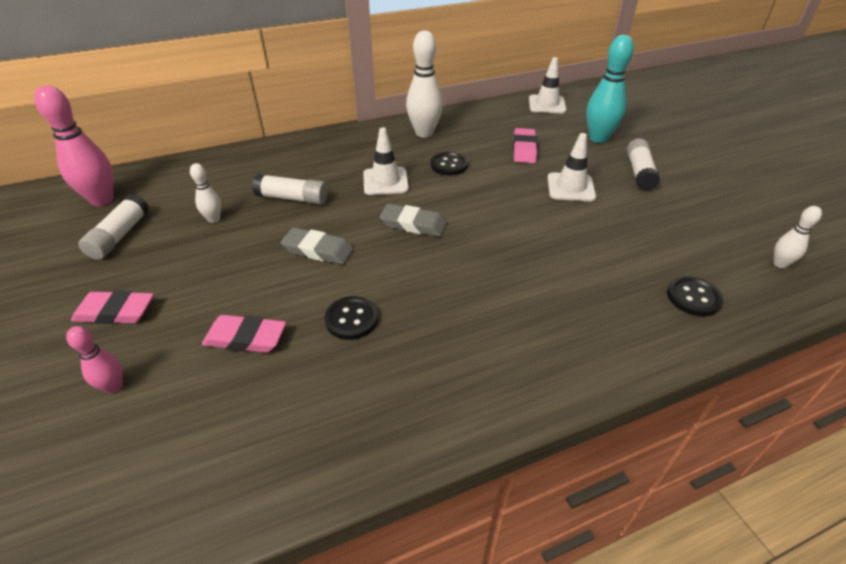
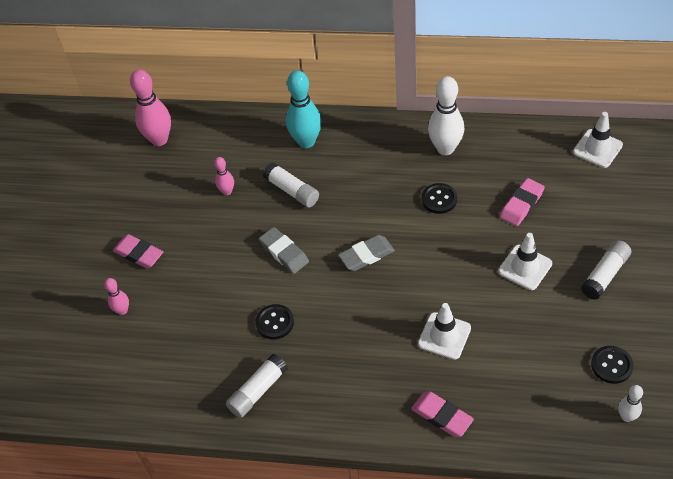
camera: 35 degrees right, 10 degrees up
white glue stick [78,194,149,260] -> white glue stick moved to [226,354,288,418]
white bowling pin [190,163,221,223] -> pink bowling pin [214,157,234,195]
pink eraser [202,315,286,353] -> pink eraser moved to [411,391,474,437]
white traffic cone [363,127,409,195] -> white traffic cone moved to [418,303,471,360]
grey eraser [380,203,447,237] -> grey eraser turned 75 degrees counterclockwise [338,235,395,271]
turquoise bowling pin [586,35,634,143] -> turquoise bowling pin moved to [286,70,321,148]
black button [667,276,723,316] -> black button moved to [591,346,633,384]

